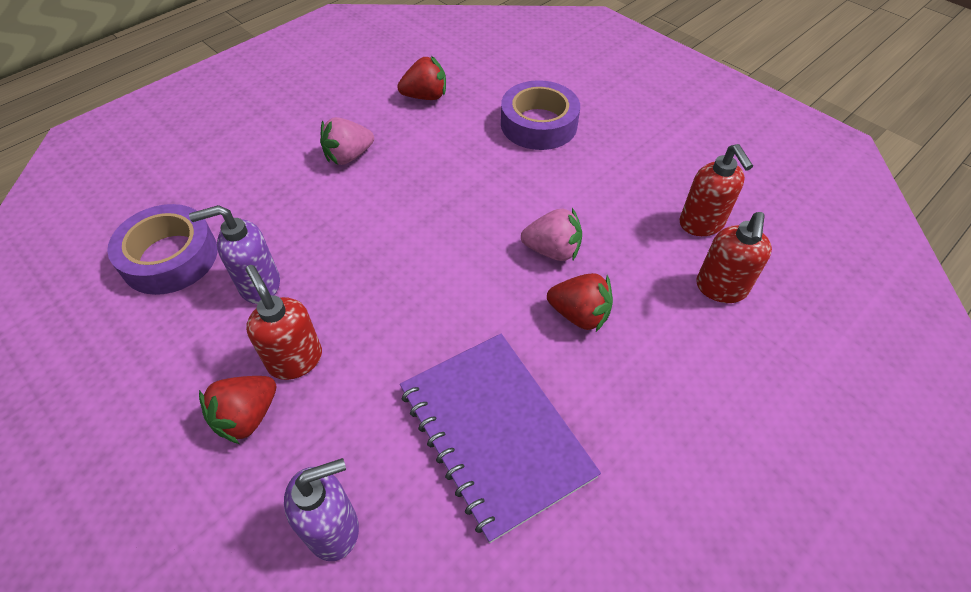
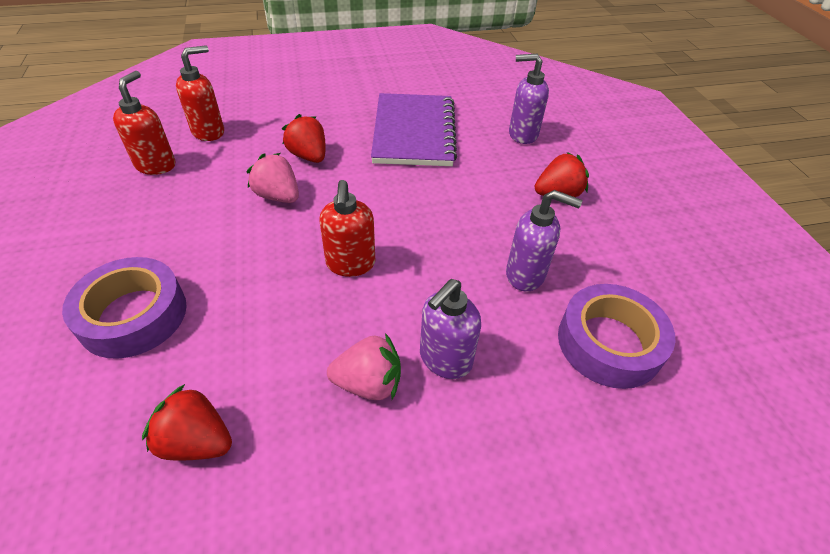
camera: 150 degrees left, 5 degrees down
red soap dispenser [245,265,322,380] -> red soap dispenser moved to [319,180,375,277]
none -> purple soap dispenser [420,279,481,379]

